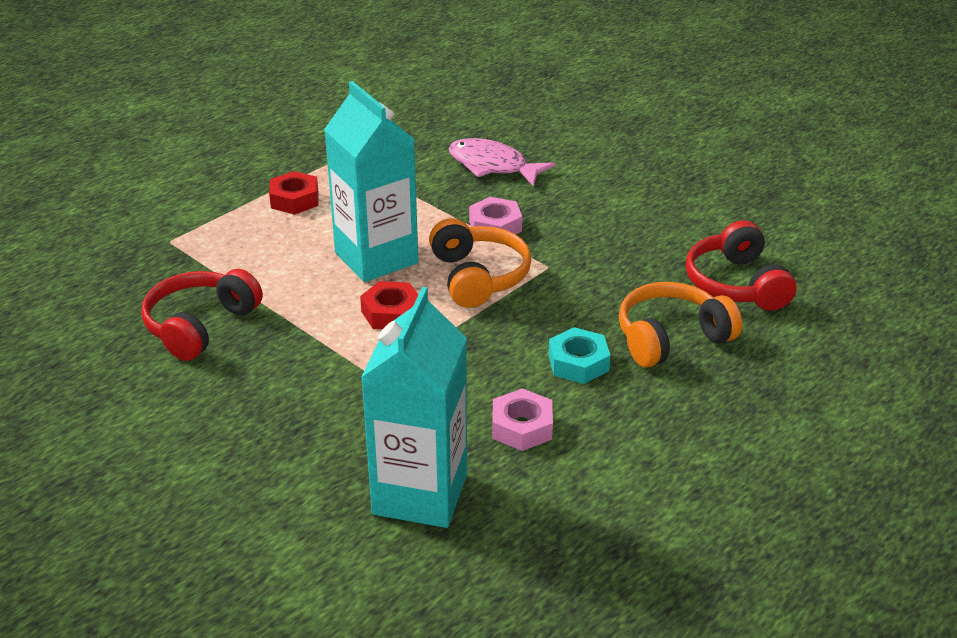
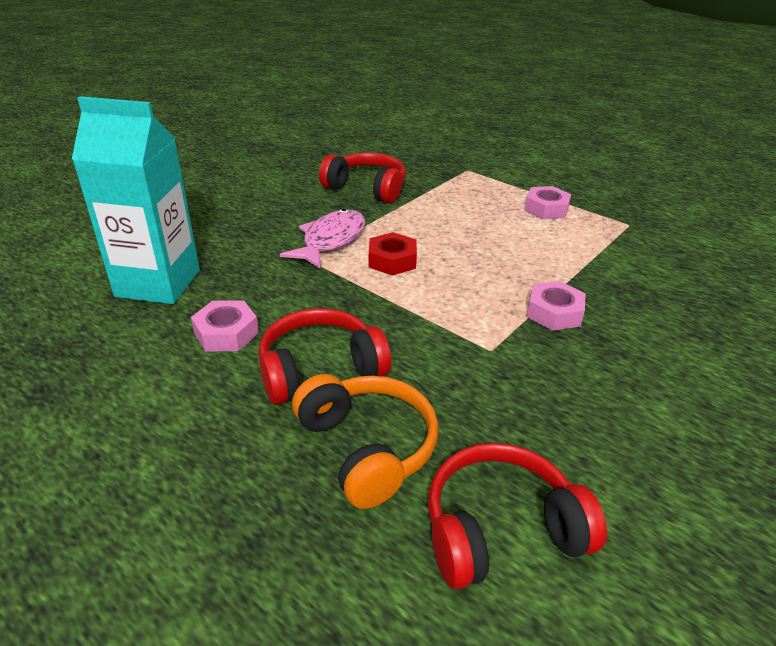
camera: 85 degrees right, 0 degrees up
red nut [269,171,318,215] -> pink nut [524,186,571,219]
turquoise carton [324,81,418,282] -> none
orange headphones [429,218,531,308] -> none
pink fish [448,138,556,186] -> pink fish moved to [280,209,365,269]
turquoise nut [549,327,610,384] -> red headphones [259,308,391,405]

